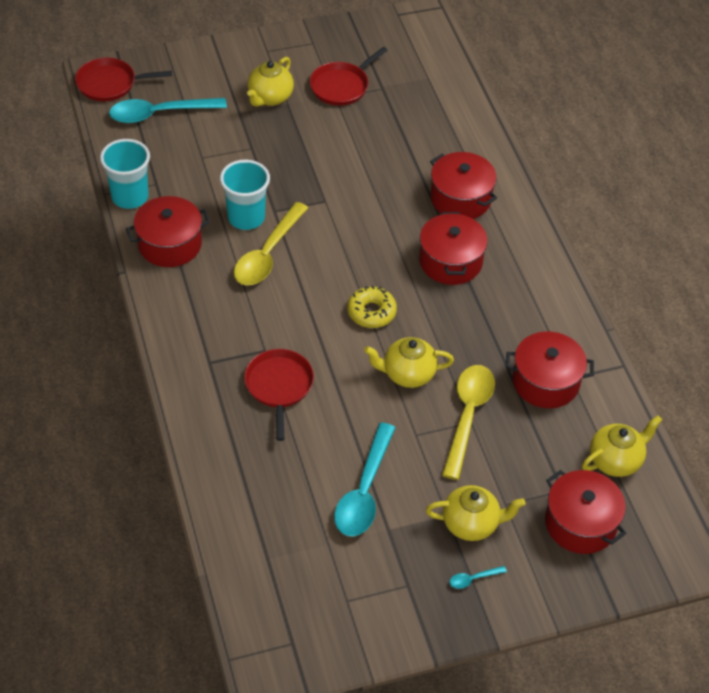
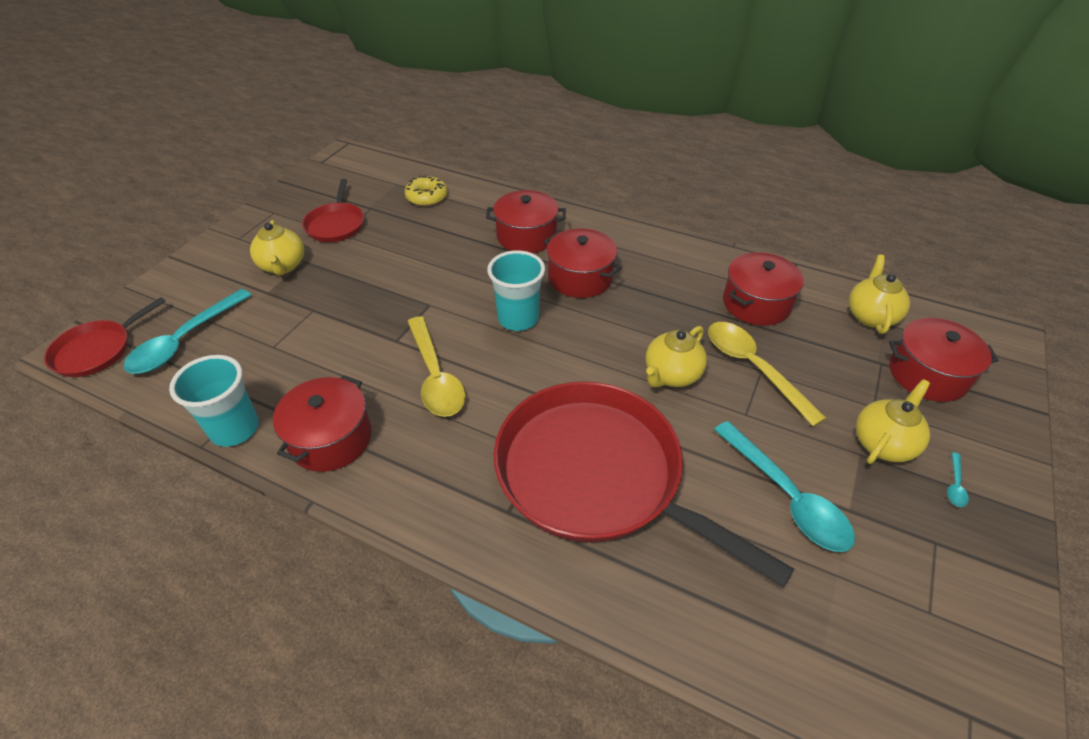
camera: 45 degrees left, 5 degrees down
turquoise cup [220,160,270,230] -> turquoise cup moved to [487,250,545,331]
red pan [244,349,314,441] -> red pan [494,382,794,588], size x2.12
yellow donut [347,285,397,328] -> yellow donut moved to [405,175,448,206]

